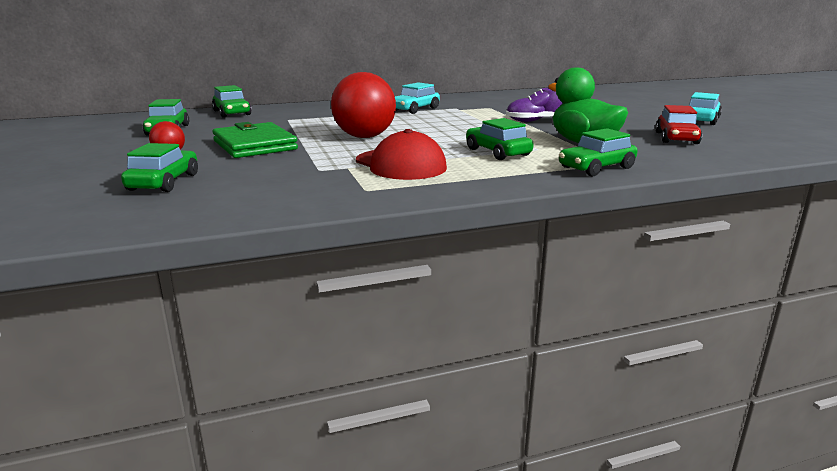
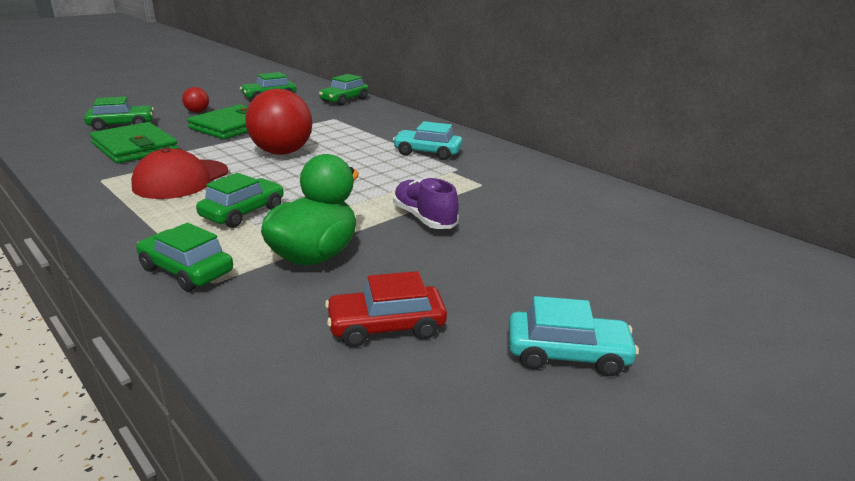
camera: 65 degrees right, 5 degrees up
none -> green wallet [90,122,179,164]

